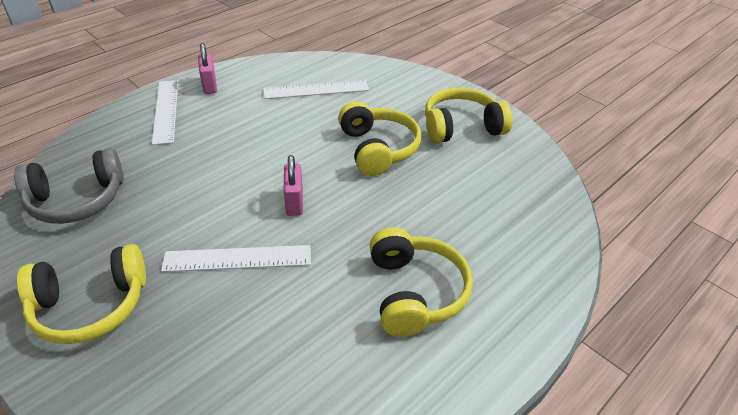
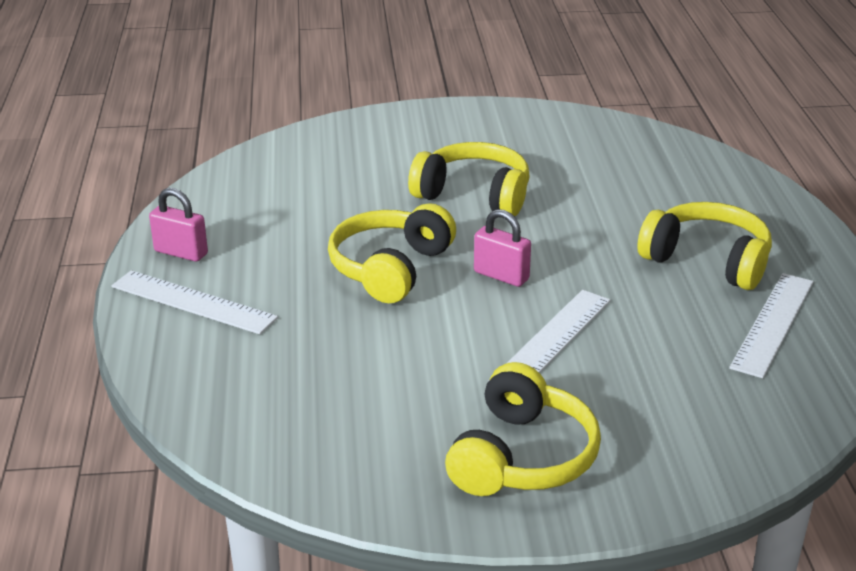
camera: 50 degrees left, 10 degrees down
grey headphones [14,148,124,224] -> none
white ruler [263,80,369,99] -> white ruler moved to [729,273,814,378]
yellow headphones [425,87,512,143] -> yellow headphones moved to [328,203,456,303]

